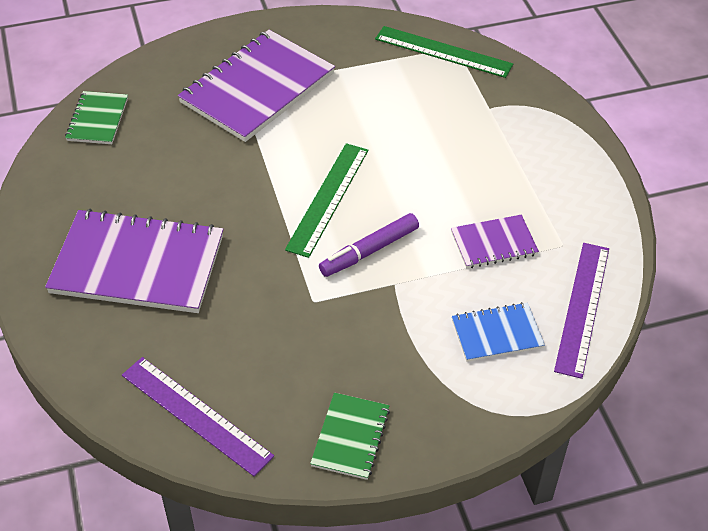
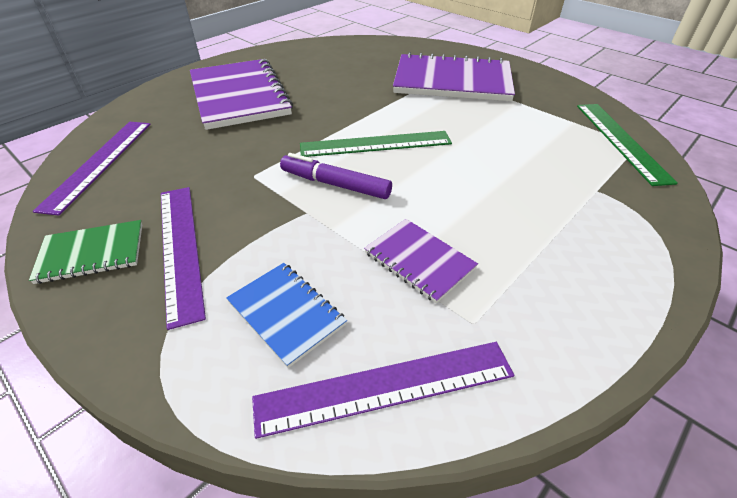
camera: 60 degrees right, 5 degrees down
green notebook [65,91,128,144] -> none
none -> purple ruler [161,187,206,330]

